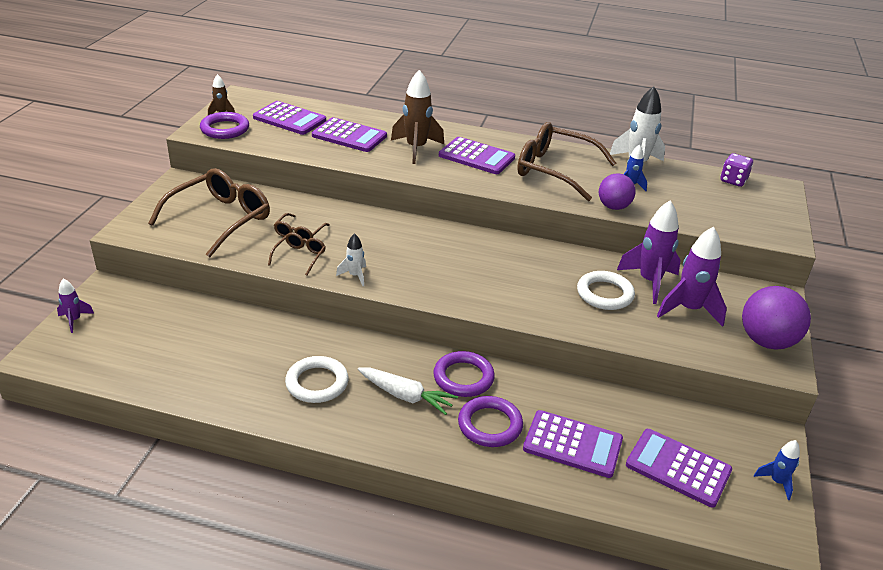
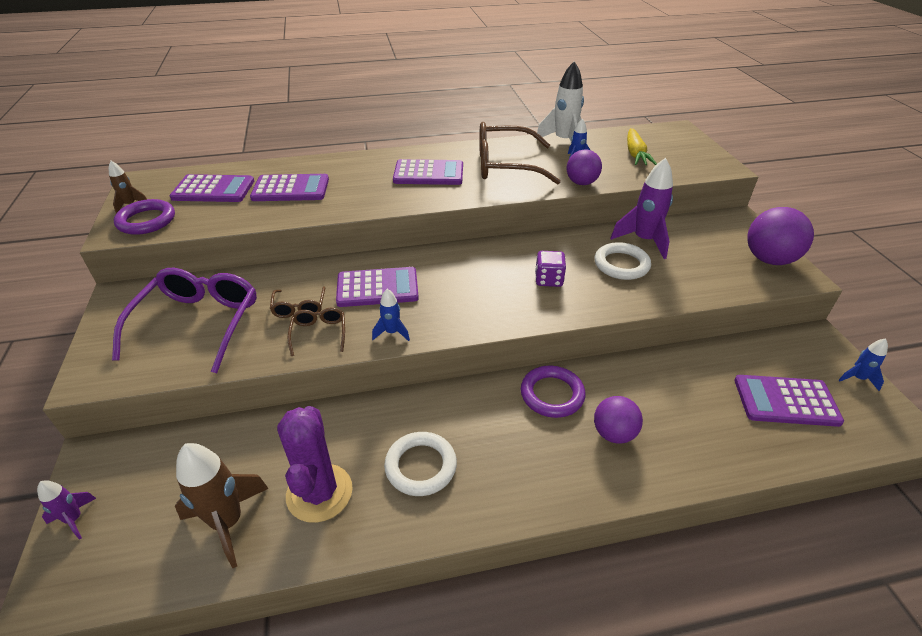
camera: 25 degrees left, 5 degrees up
brown glasses [148,168,270,257] -> purple glasses [112,268,257,373]
white rocket [336,233,366,286] -> blue rocket [372,289,410,341]
white carrot [358,368,458,415] -> none
brown rocket [391,70,444,164] -> brown rocket moved to [175,443,269,568]
purple ring [458,396,523,447] -> purple ball [594,396,643,444]
purple calculator [523,410,623,478] -> purple calculator moved to [336,267,419,307]
purple rocket [657,227,727,327] -> none
purple dice [720,153,753,187] -> purple dice moved to [535,251,566,287]
none -> purple cactus [277,406,353,523]
none -> yellow carrot [627,128,657,165]

